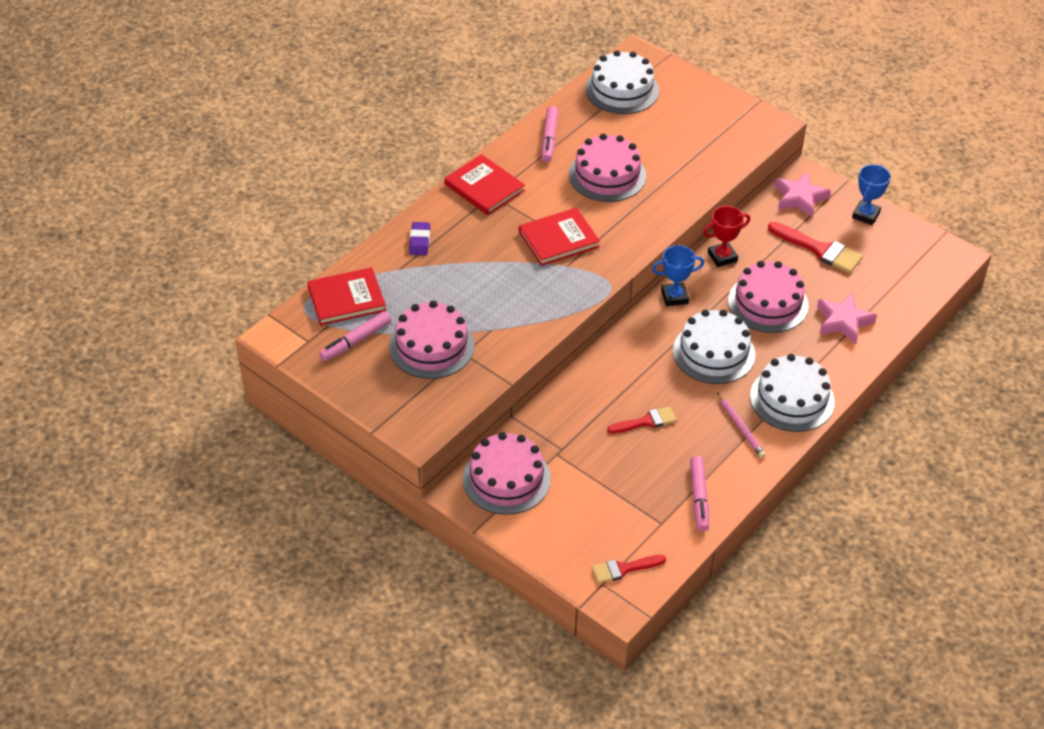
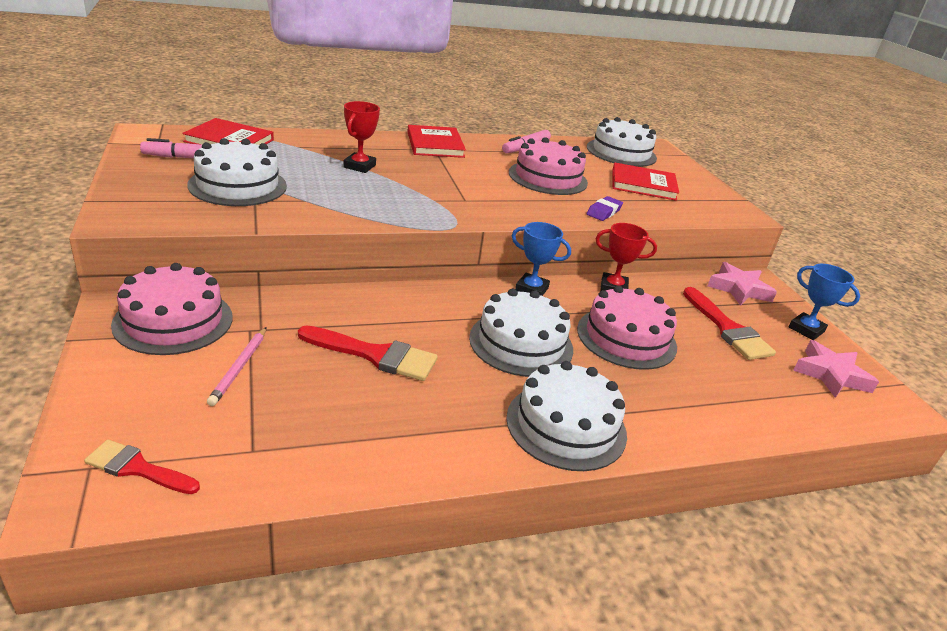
camera: 30 degrees right, 15 degrees down
pink cake [389,301,475,379] -> white cake [187,138,287,206]
purple eraser [409,222,430,255] -> purple eraser moved to [586,196,623,221]
red book [519,208,600,266] -> red book moved to [612,163,679,201]
red brush [607,406,677,434] -> red brush [298,325,438,381], size x1.56
pink marker [690,456,709,531] -> none
pink pencil [717,392,766,458] -> pink pencil moved to [207,327,267,406]
pink star [817,293,877,344] -> pink star moved to [793,340,879,398]
blue trophy [852,164,891,225] -> blue trophy turned 75 degrees clockwise [789,264,860,340]
none -> red trophy [343,101,380,173]

